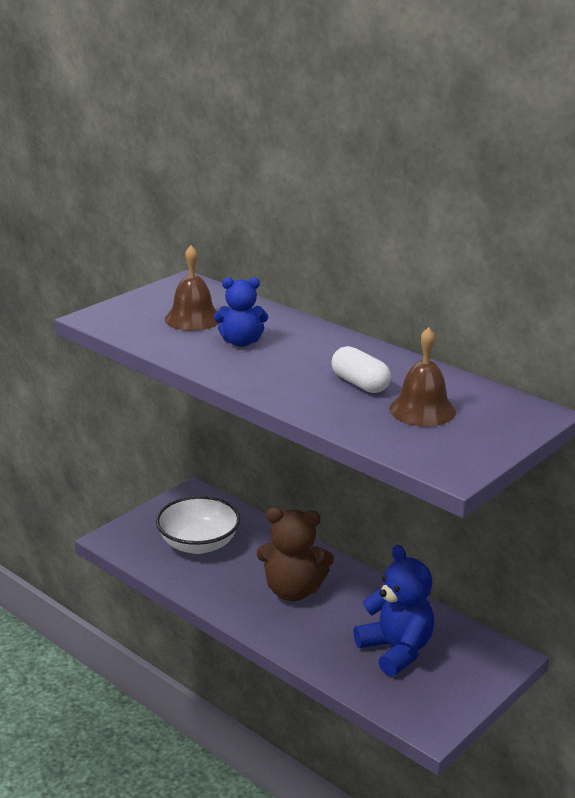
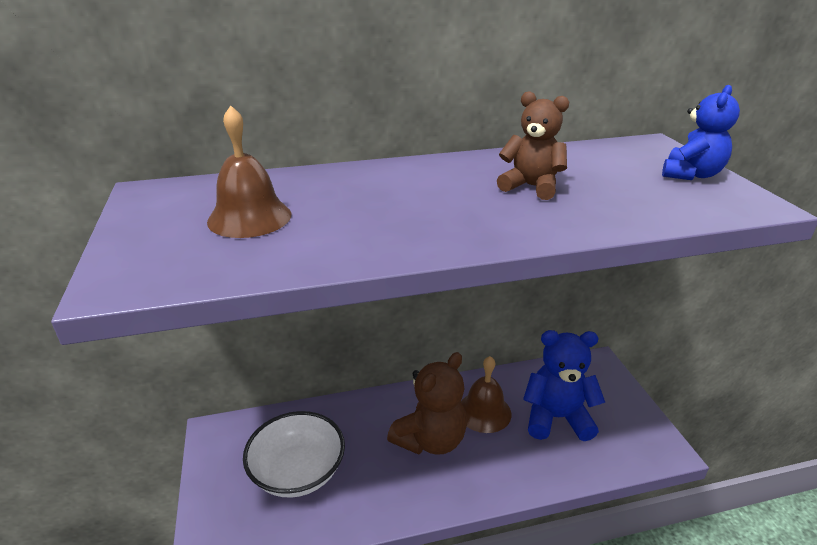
camera: 55 degrees left, 5 degrees up
blue teddy bear [214,277,268,347] -> blue teddy bear moved to [662,85,740,180]
white capsule [331,346,391,393] -> brown teddy bear [497,91,569,200]
brown bell [389,327,456,426] -> brown bell moved to [461,356,511,433]

